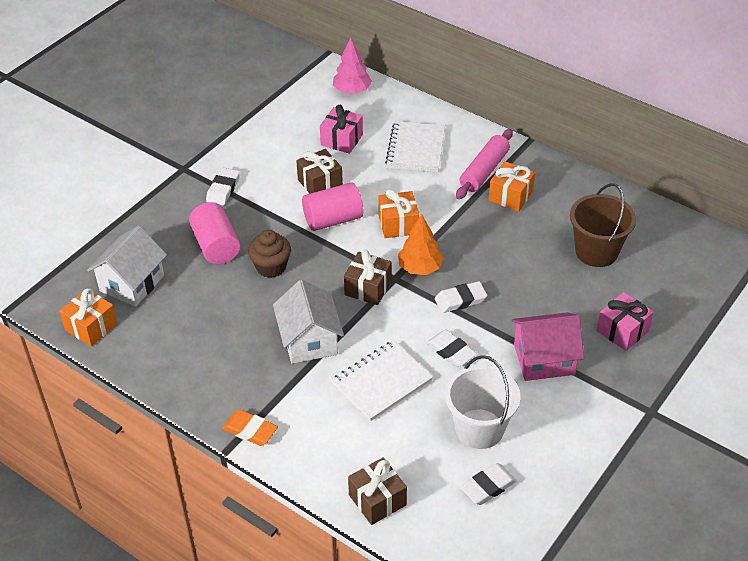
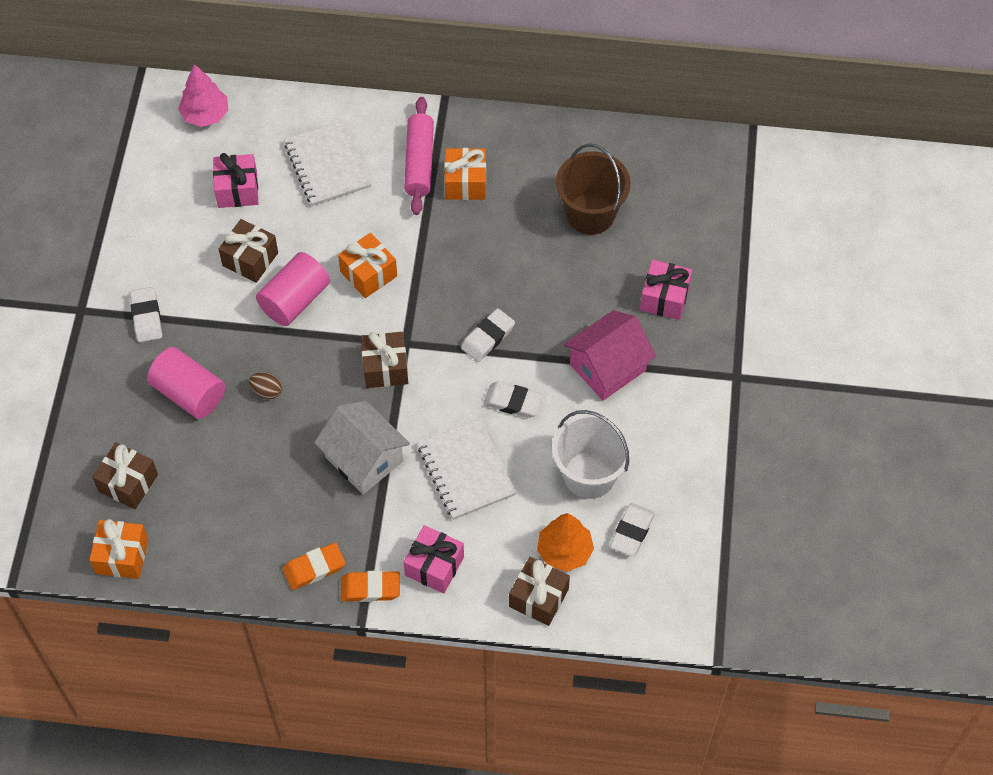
camera: 30 degrees left, 15 degrees up
white house [87,226,167,307] -> brown gift [92,442,158,509]
brown cupcake [248,230,291,278] -> brown egg [249,372,282,399]
white notebook [331,340,433,421] -> white notebook turned 45 degrees counterclockwise [418,418,517,520]
orange tree [398,214,444,275] -> orange tree moved to [537,513,594,572]
none -> orange eraser [283,543,345,590]
none -> pink gift [403,525,464,593]

